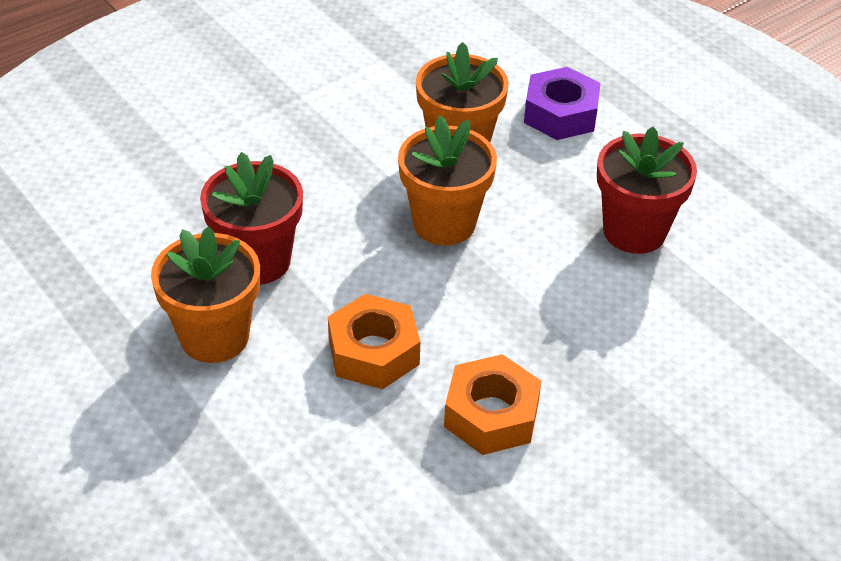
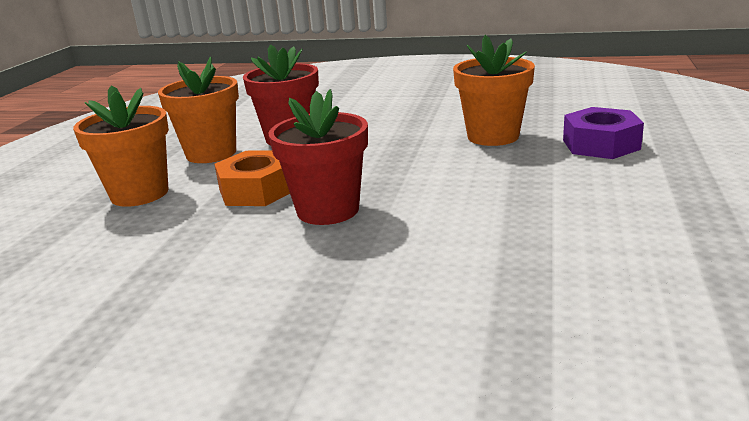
camera: 55 degrees right, 20 degrees down
orange flower pot [398,116,497,246] -> orange flower pot moved to [73,85,169,207]
orange nut [444,354,541,455] -> none
red flower pot [597,127,697,254] -> red flower pot moved to [269,89,368,225]

